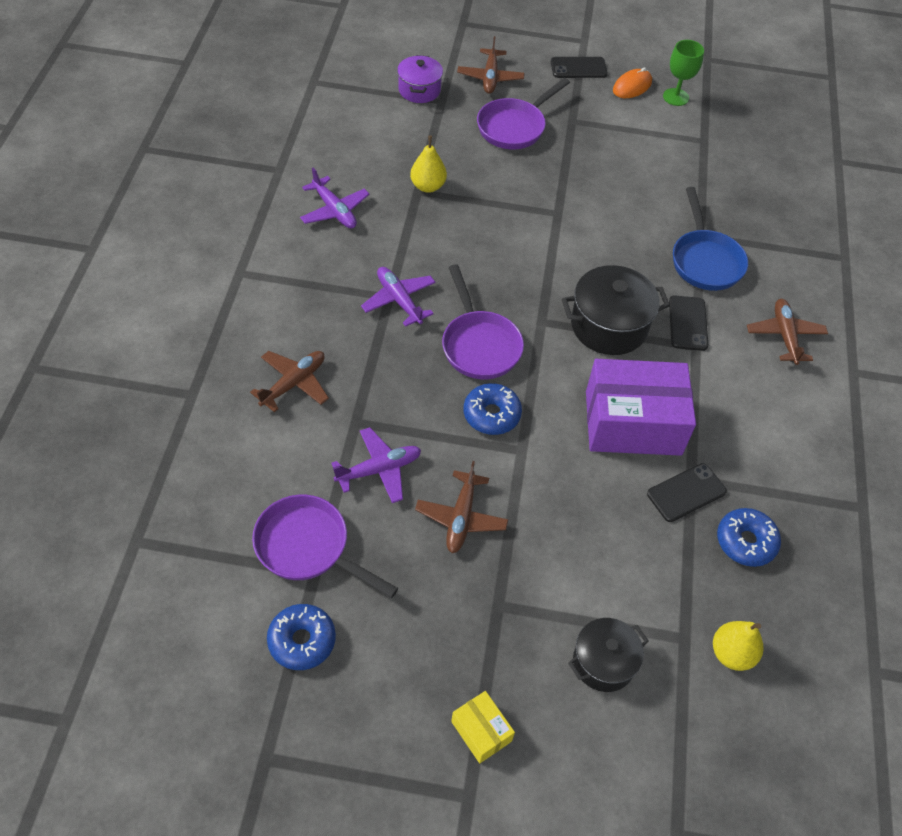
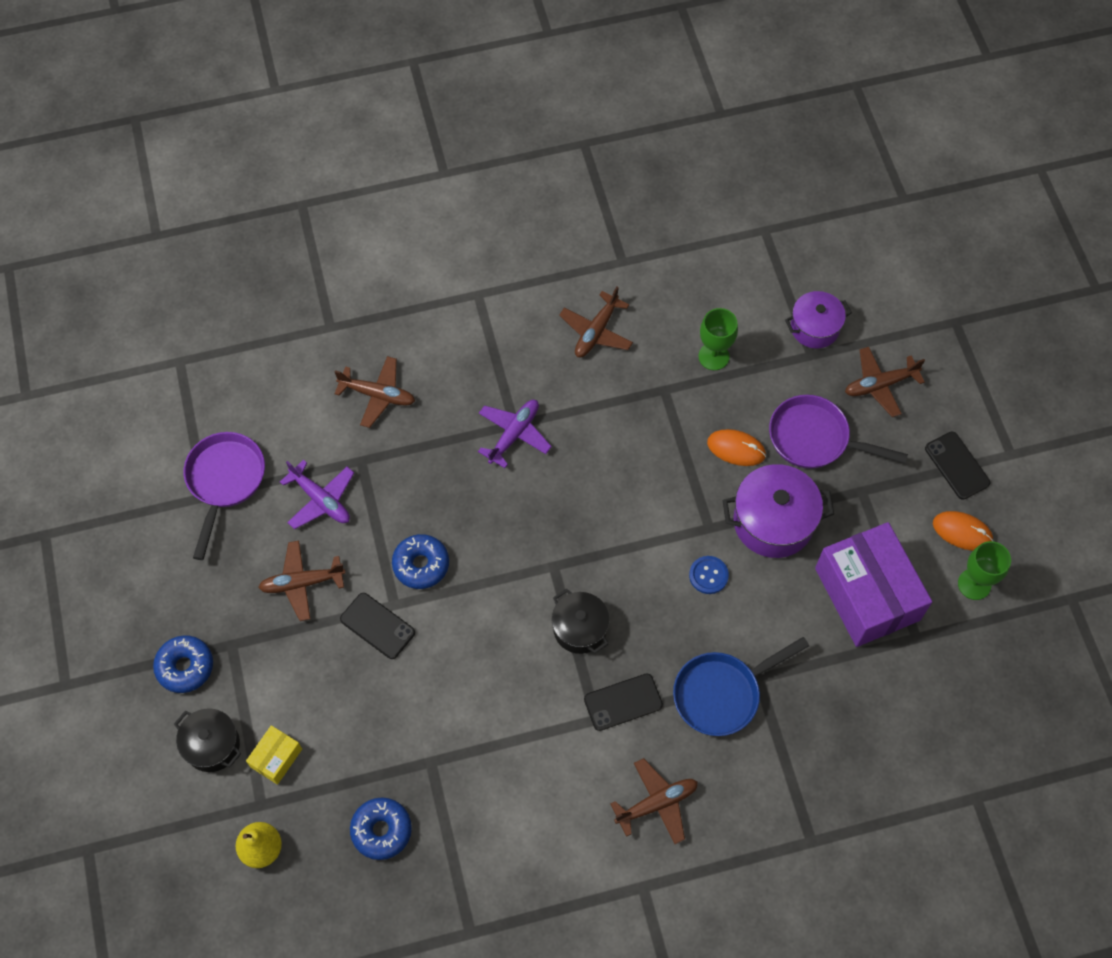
camera: 70 degrees right, 10 degrees up
blue donut [267,604,336,670] -> blue donut moved to [153,635,213,693]
purple plane [300,168,370,229] -> brown plane [559,286,633,357]
yellow pear [410,136,447,193] -> none
purple pan [442,265,524,379] -> none
yellow box [451,691,515,763] -> yellow box moved to [246,725,302,785]
black pot [562,265,670,355] -> black pot [552,588,610,654], size x0.65
purple box [586,359,696,456] -> purple box moved to [815,522,932,647]
black phone [647,463,727,522] -> black phone moved to [340,593,415,659]
none -> blue button [689,556,729,594]
none -> green goblet [698,308,738,370]
none -> orange mouse [707,429,766,466]
none -> purple pot [722,464,834,558]

